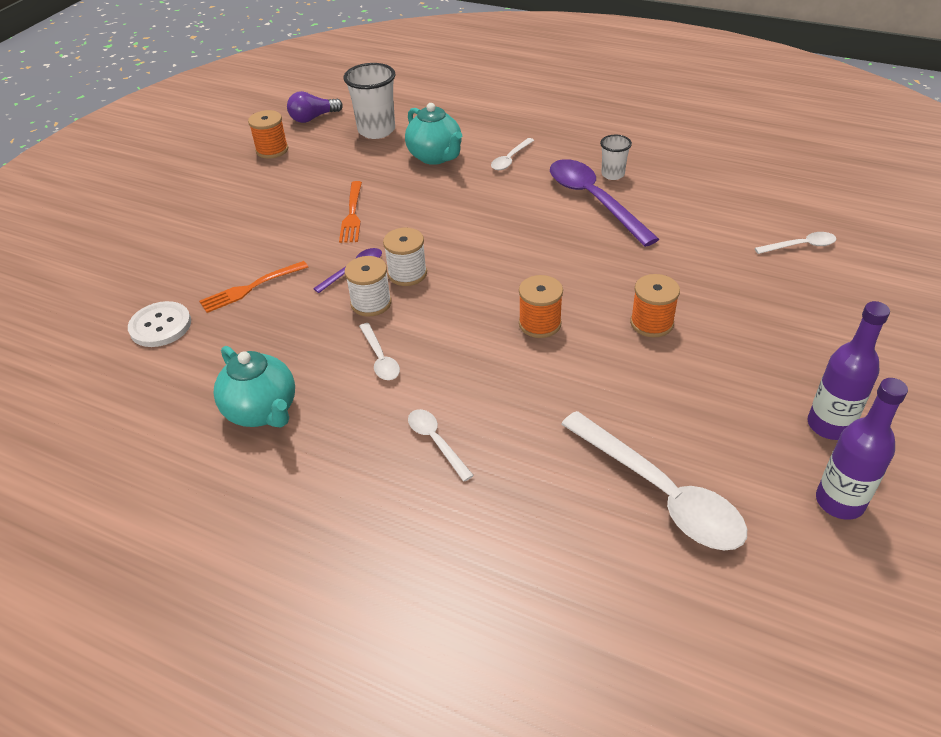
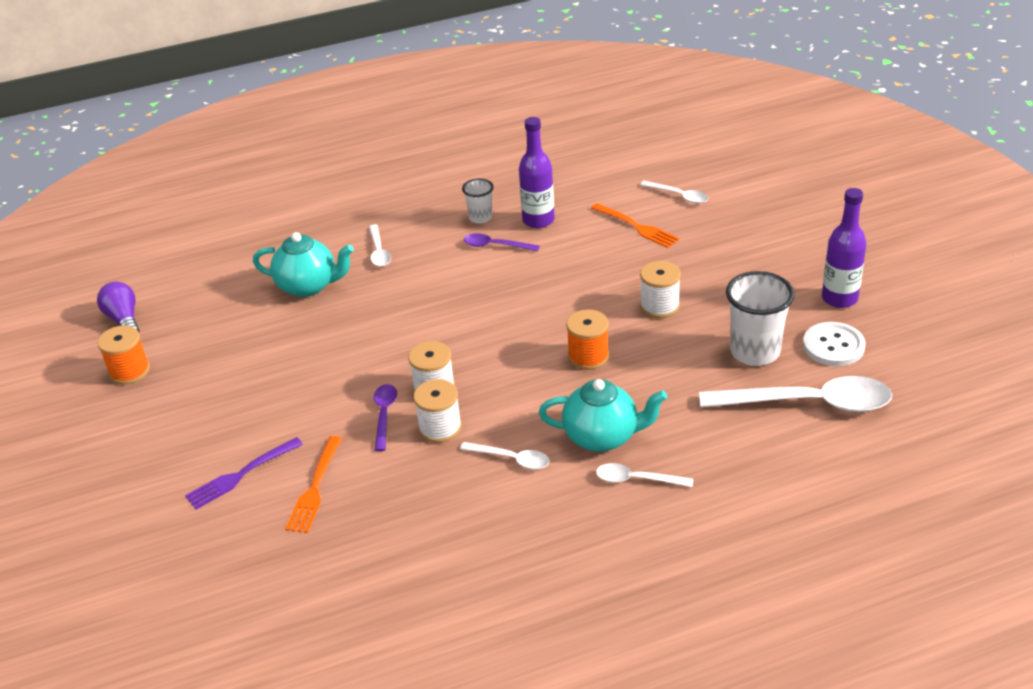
camera: 45 degrees left, 5 degrees down
white button [128,301,191,347] -> white button moved to [803,322,865,366]
turquoise teapot [214,346,295,428] -> turquoise teapot moved to [539,379,667,452]
purple light bulb [287,91,343,123] -> purple light bulb turned 135 degrees clockwise [97,281,139,332]
orange fork [339,181,362,243] -> orange fork moved to [591,203,679,248]
white cup [344,63,395,139] -> white cup moved to [726,271,795,366]
purple spoon [550,159,659,247] -> purple spoon [464,233,540,251], size x0.49
orange spool [630,274,680,337] -> white spool [640,261,681,319]
white spoon [755,232,836,254] -> white spoon turned 90 degrees clockwise [640,181,709,204]
purple bottle [816,378,908,520] -> purple bottle moved to [519,117,555,228]
none -> purple fork [185,437,303,509]

